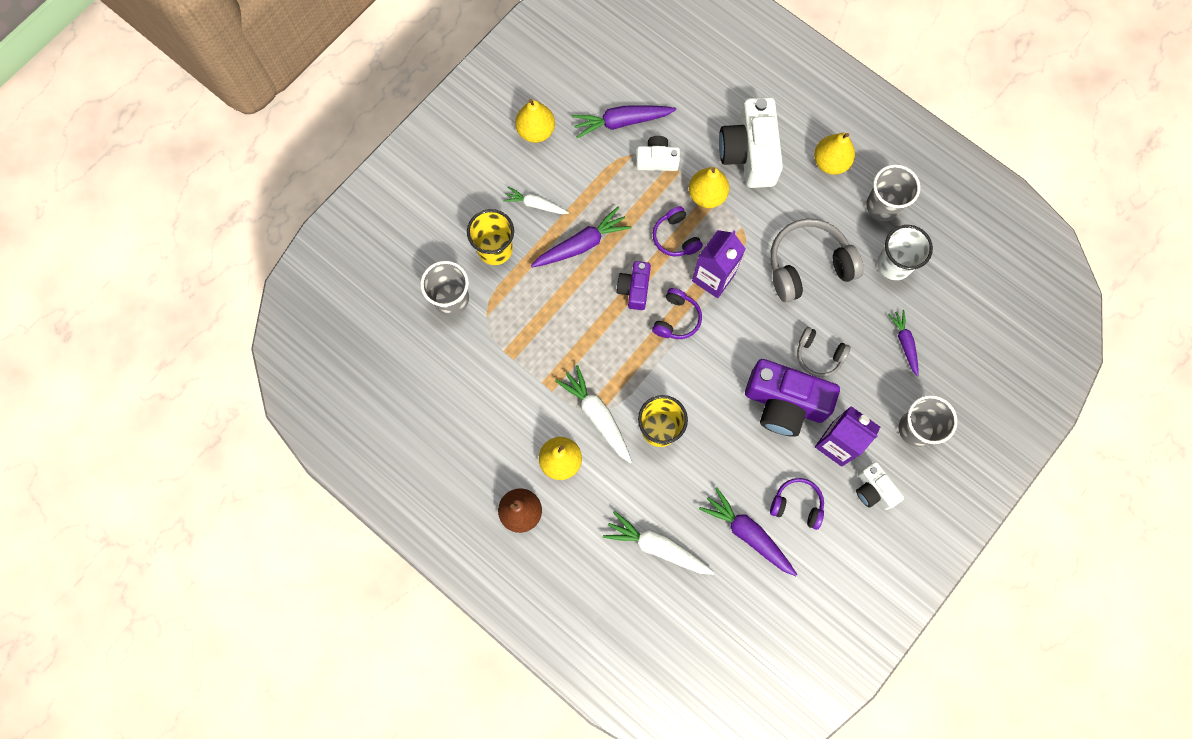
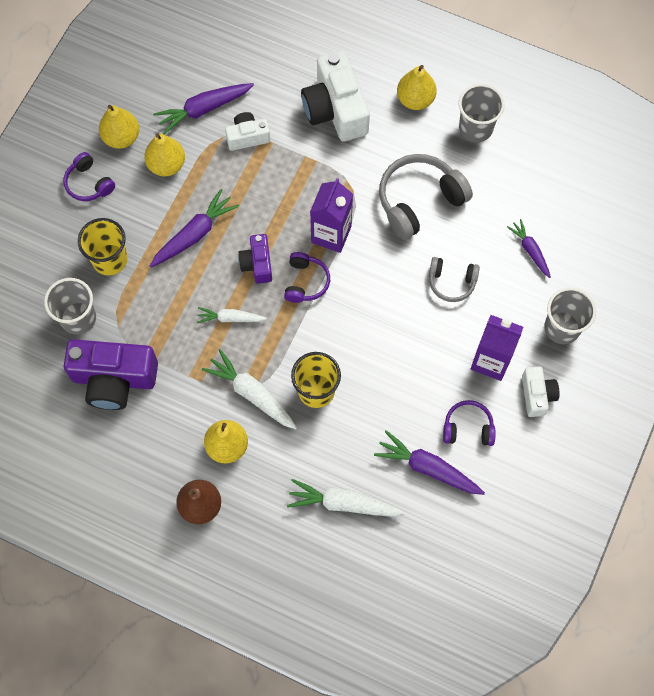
camera: 15 degrees left, 5 degrees down
white carrot [503,187,569,214] -> white carrot moved to [197,307,267,323]
purple headphones [653,206,703,256] -> purple headphones moved to [63,152,115,201]
yellow pear [689,167,729,208] -> yellow pear moved to [144,133,185,177]
purple camera [745,359,840,437] -> purple camera moved to [64,339,158,410]
white camera [856,462,904,510] -> white camera turned 135 degrees counterclockwise [522,366,560,417]
white cup [877,225,933,280] -> none

